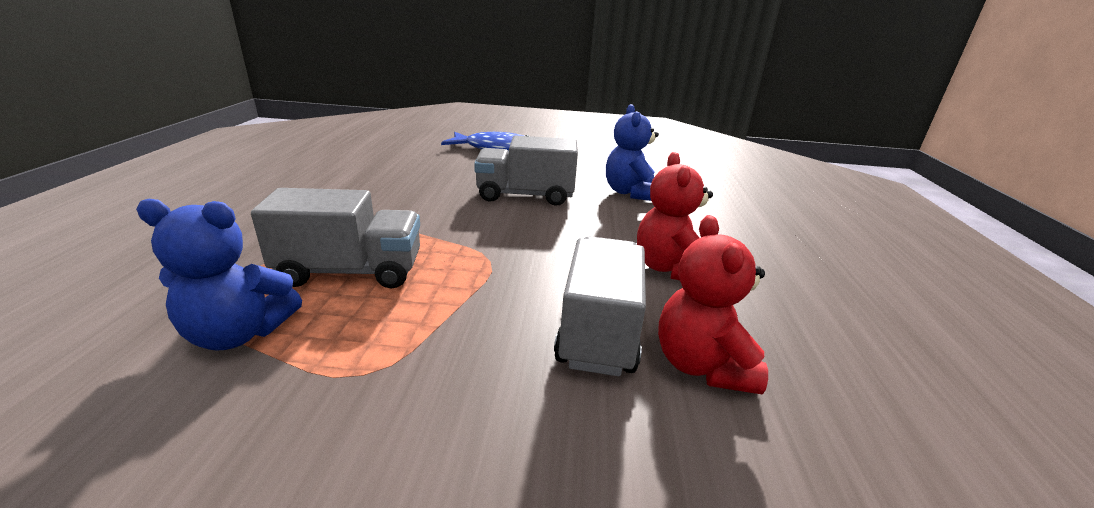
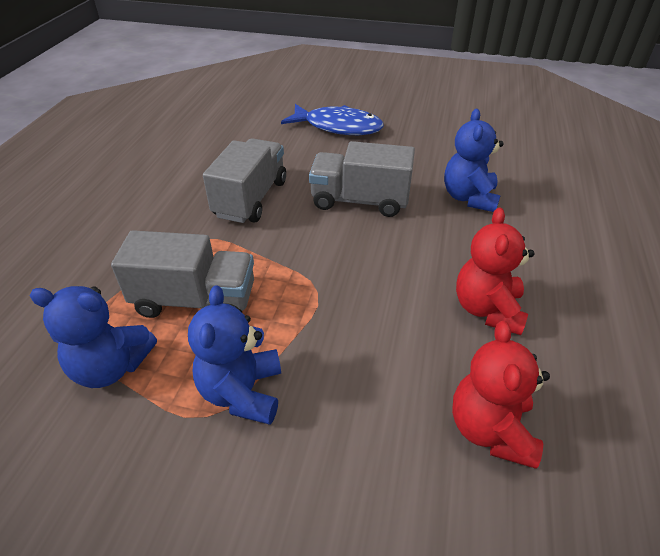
camera: 10 degrees right, 15 degrees up
grey truck [554,236,646,376] -> grey truck moved to [203,138,286,223]
none -> blue teddy bear [188,285,281,425]

